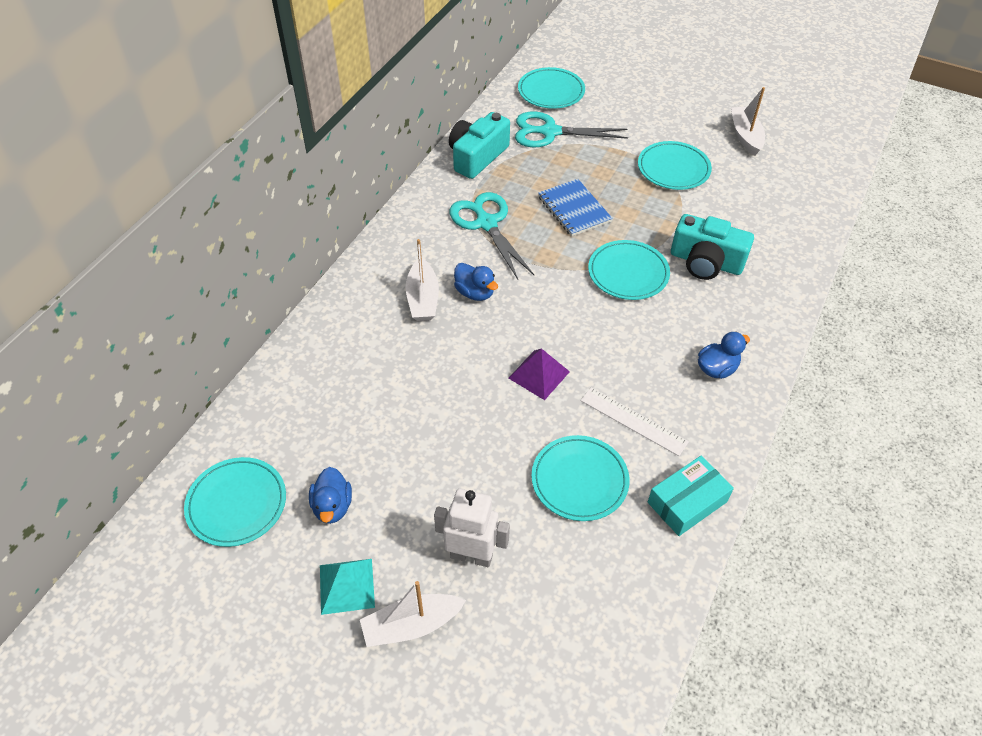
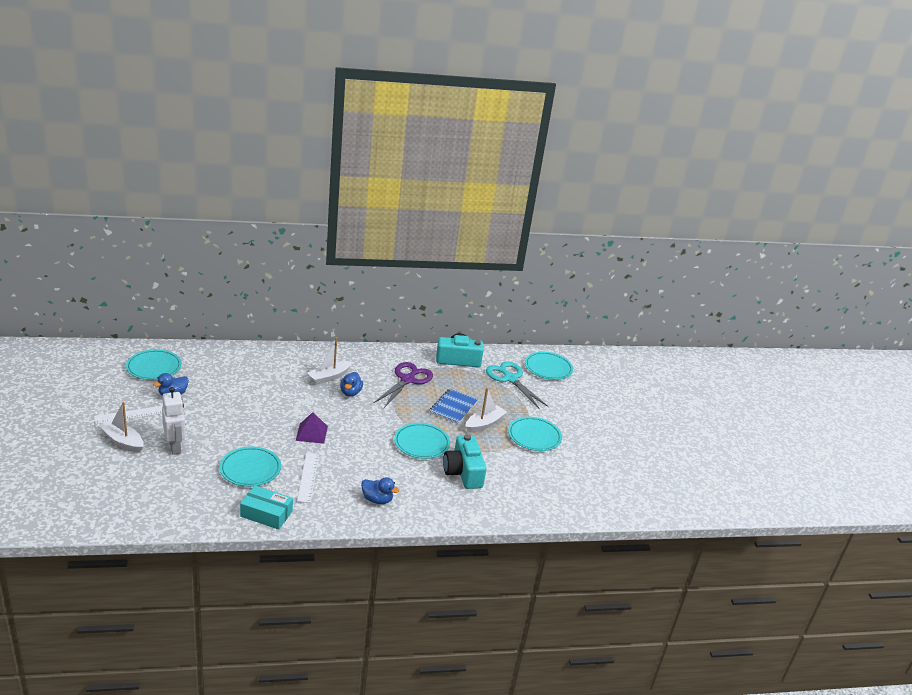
camera: 50 degrees right, 20 degrees down
turquoise pyramid [320,559,375,615] -> white ruler [94,406,162,424]
turquoise scissors [450,192,534,279] -> purple scissors [374,362,433,408]
white boat [731,87,765,156] -> white boat moved to [465,388,507,433]

